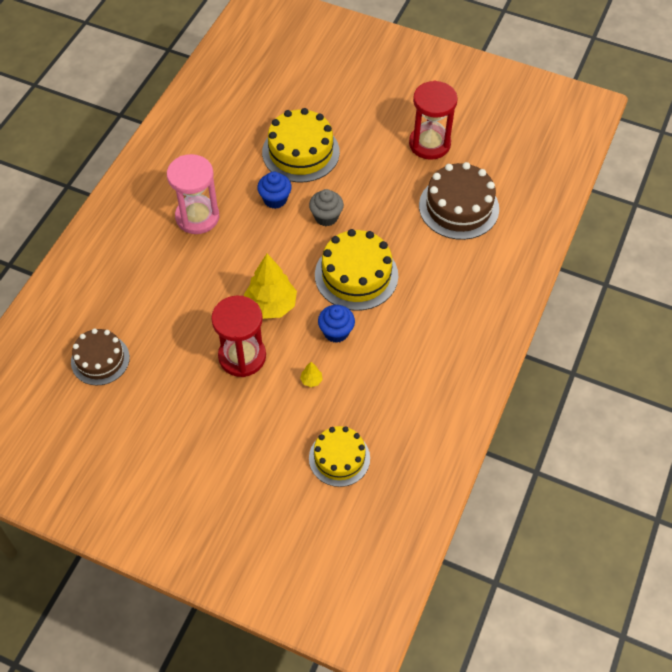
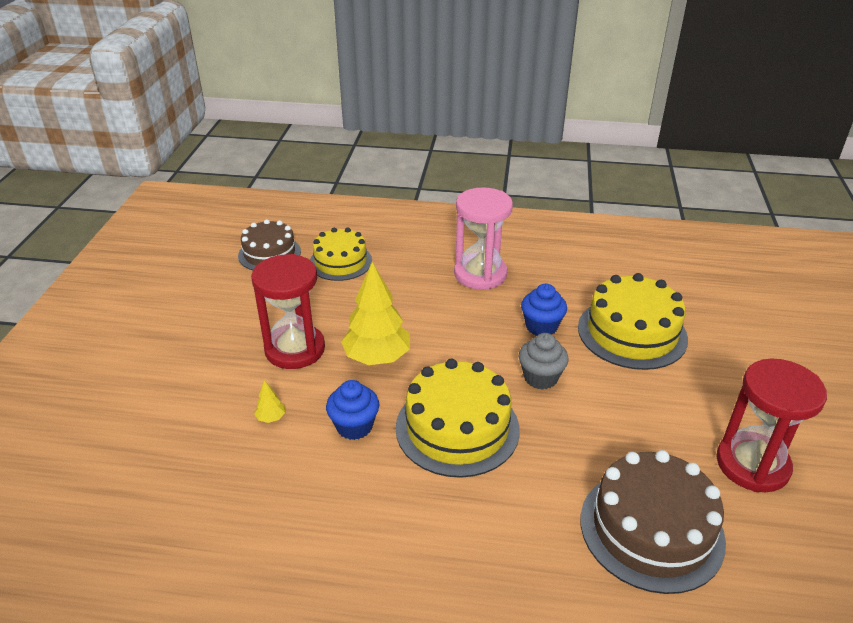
camera: 75 degrees right, 20 degrees down
yellow cake [309,426,370,487] -> yellow cake moved to [310,228,372,281]

